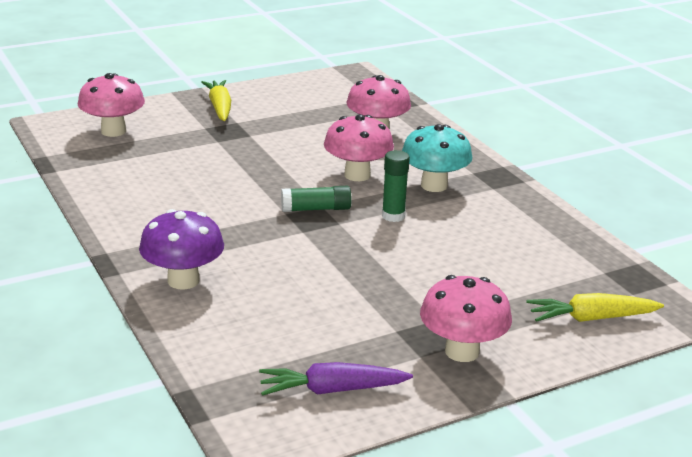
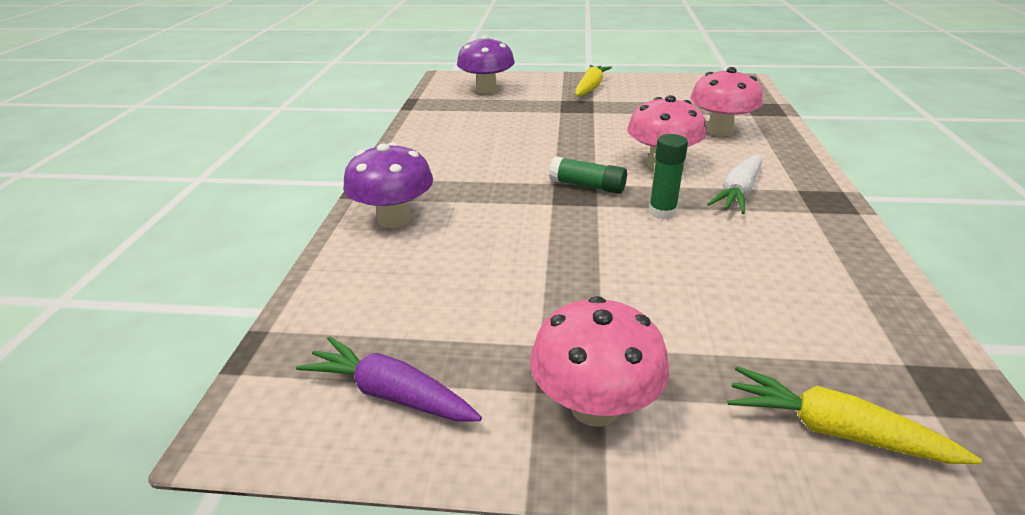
camera: 35 degrees right, 5 degrees up
pink mushroom [78,73,145,137] -> purple mushroom [457,35,515,94]
turquoise mushroom [402,124,472,192] -> white carrot [707,154,762,214]

